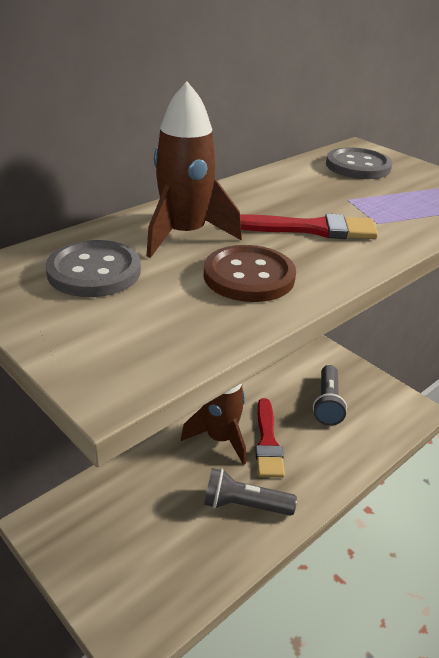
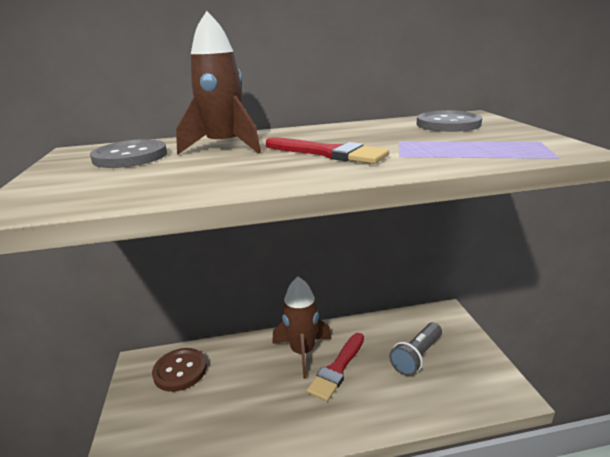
camera: 35 degrees right, 10 degrees down
brown button [204,245,296,302] -> brown button moved to [152,348,207,392]
grey flashlight [204,468,297,516] -> none

